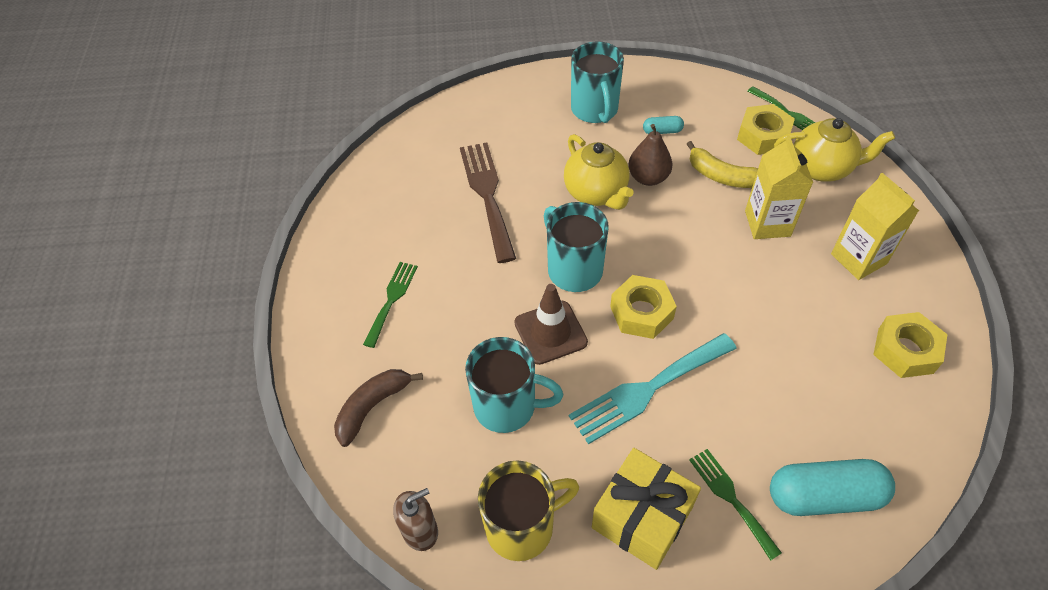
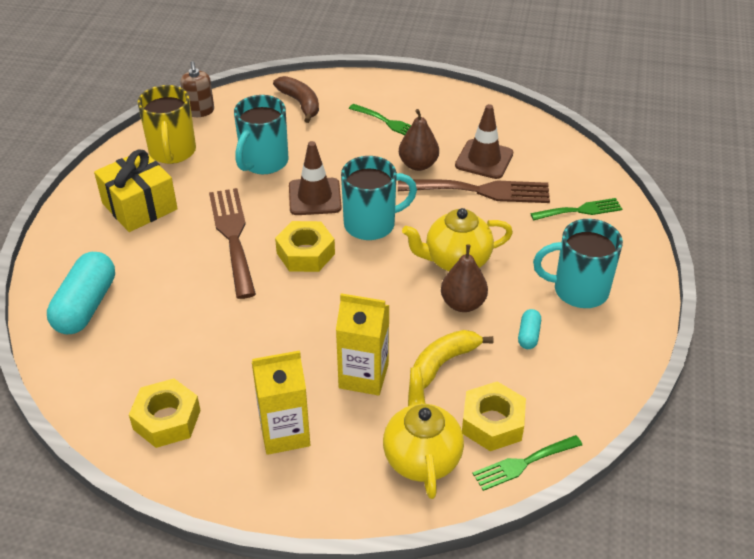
camera: 105 degrees right, 10 degrees down
turquoise fork [569,333,737,444] -> brown fork [209,188,256,299]
green fork [689,449,782,561] -> green fork moved to [530,198,622,221]
yellow teapot [774,118,895,182] -> yellow teapot turned 150 degrees clockwise [383,367,464,499]
none -> brown pear [399,109,439,171]
none -> brown traffic cone [455,104,513,179]

